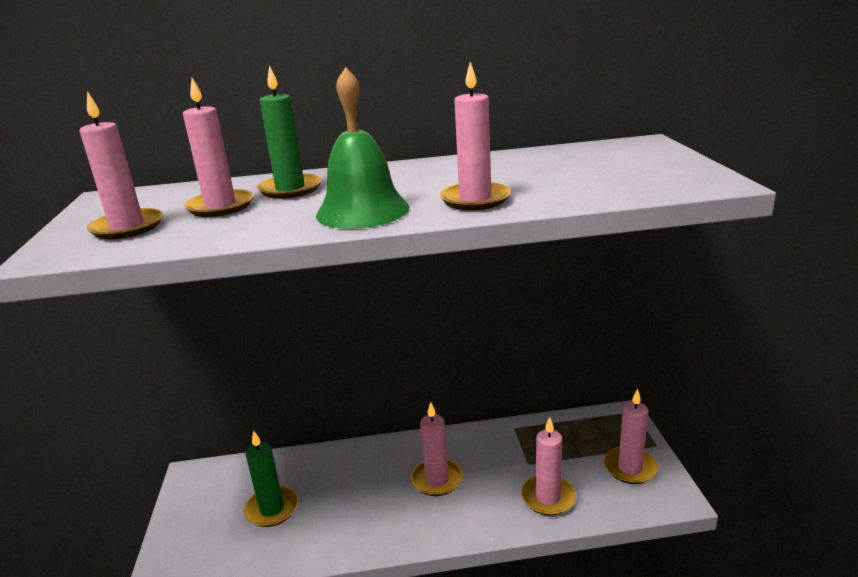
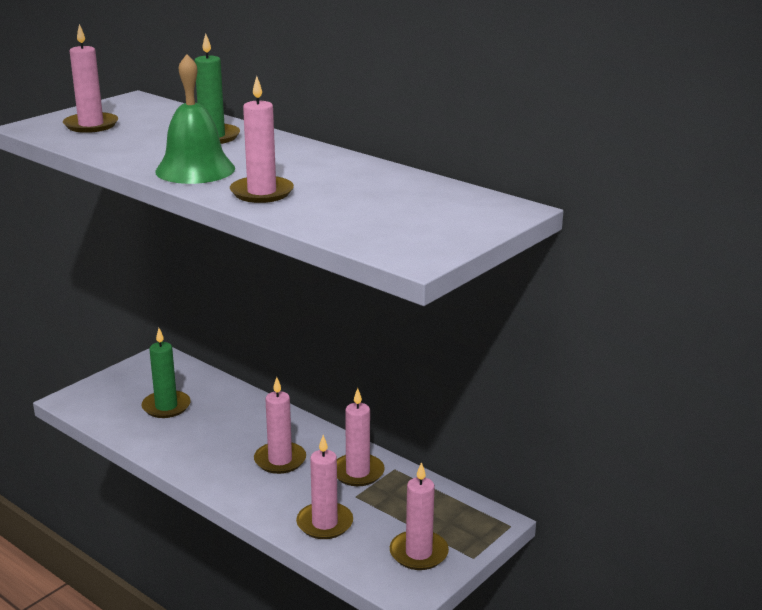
camera: 45 degrees right, 0 degrees up
pink candle [183,78,254,217] -> pink candle moved to [337,388,385,486]

